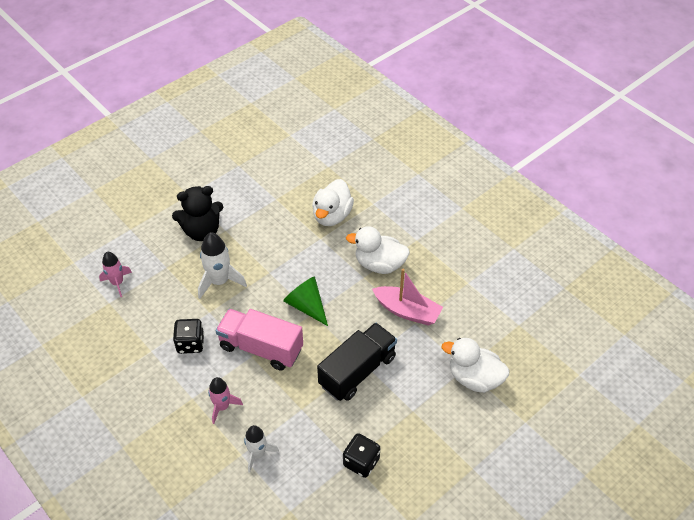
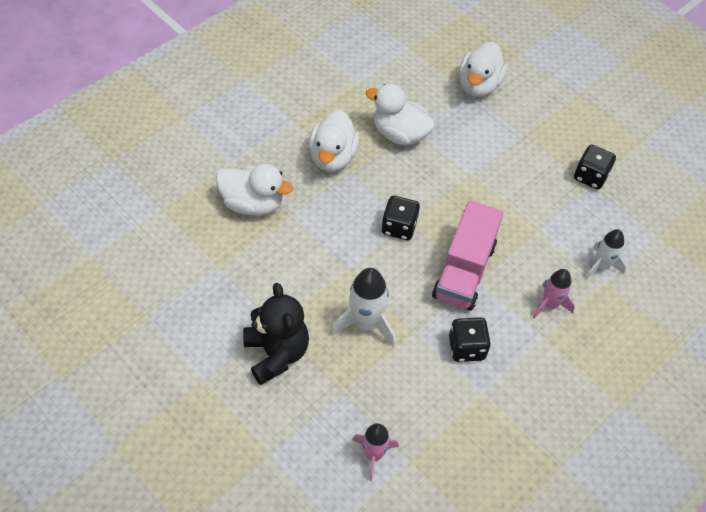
camera: 95 degrees left, 5 degrees up
green cone [283,276,328,326] -> black dice [381,196,420,240]
black truck [317,323,397,401] -> none
pink boat [372,269,443,326] -> white duck [366,84,435,145]

